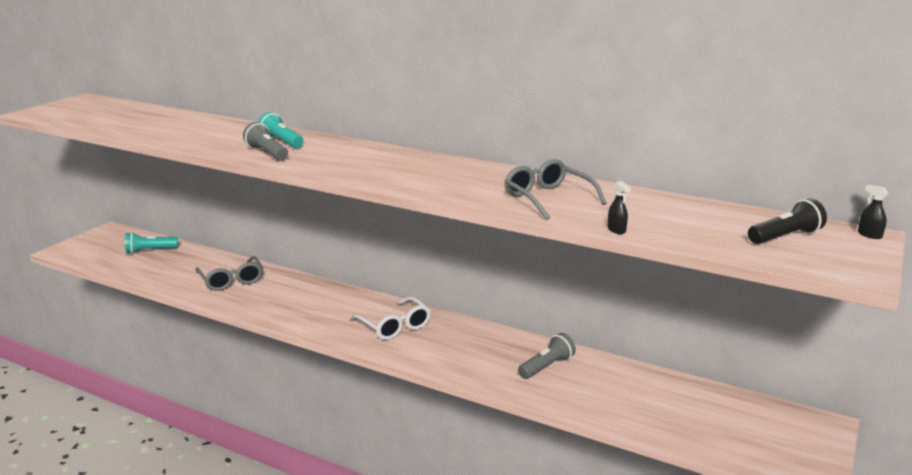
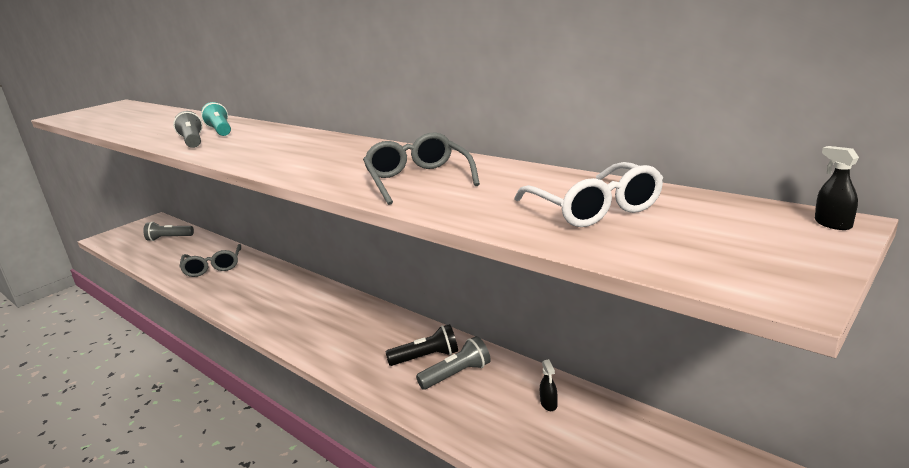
camera: 15 degrees right, 0 degrees up
turquoise flashlight [125,232,178,254] -> grey flashlight [144,222,194,241]
white glasses [350,297,431,340] -> white glasses moved to [514,162,663,227]
black spray bottle [608,181,631,234] -> black spray bottle moved to [540,359,558,411]
black flashlight [748,199,827,244] -> black flashlight moved to [385,324,458,366]

